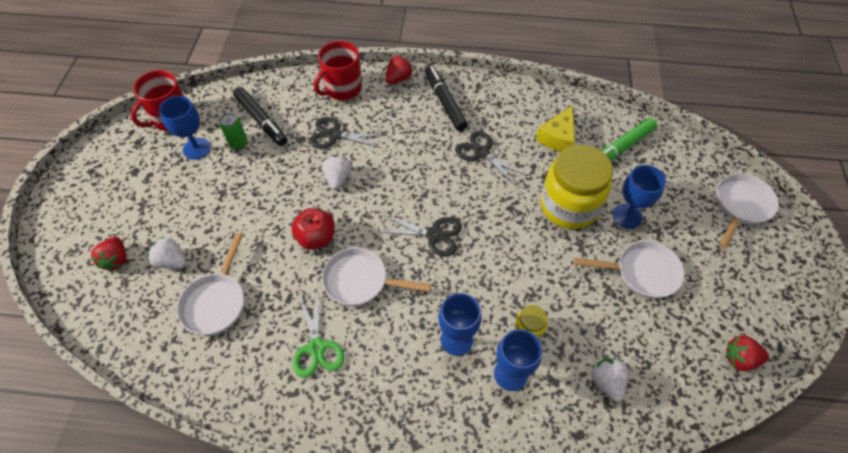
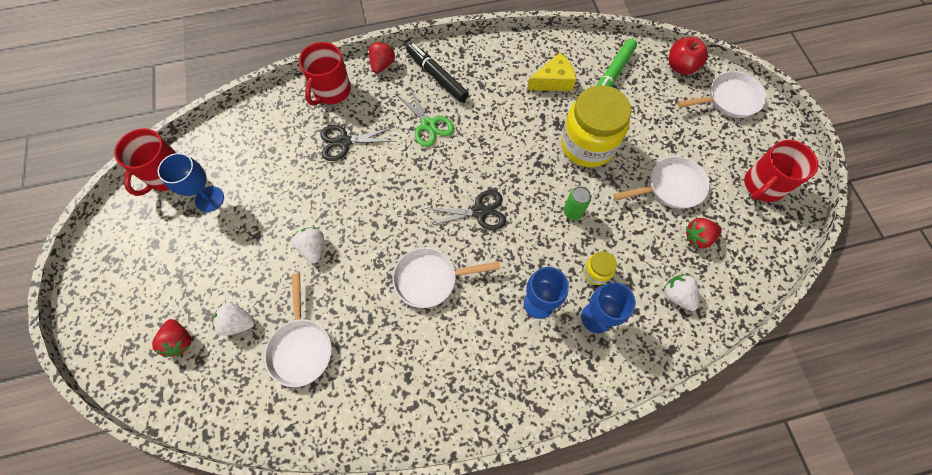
camera: 20 degrees left, 10 degrees up
green can [220,113,248,150] -> green can moved to [564,186,591,220]
black marker [233,87,288,146] -> none
red apple [291,208,335,250] -> red apple moved to [669,37,708,75]
green scissors [293,292,344,378] -> green scissors moved to [396,86,454,147]
white strawberry [322,156,351,190] -> white strawberry moved to [292,228,324,263]
black scissors [455,131,527,186] -> none
yellow cheese [536,105,575,152] -> yellow cheese turned 120 degrees counterclockwise [527,53,576,91]
blue goblet [613,165,666,229] -> none
white pan [716,173,779,249] -> white pan turned 60 degrees clockwise [678,71,766,118]
red strawberry [726,335,769,371] -> red strawberry moved to [686,218,722,249]
none -> red mug [744,140,818,202]

